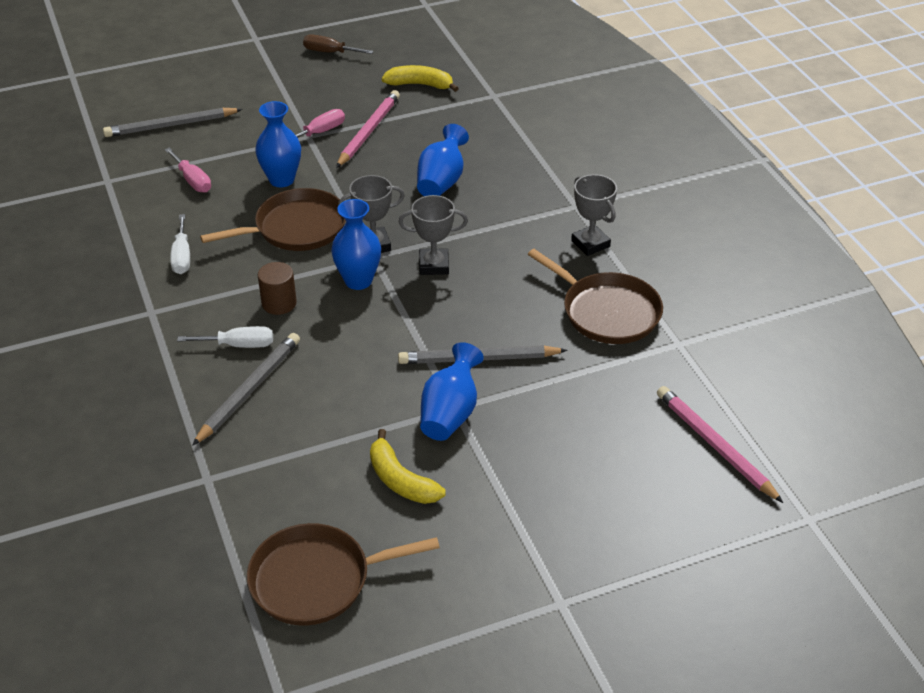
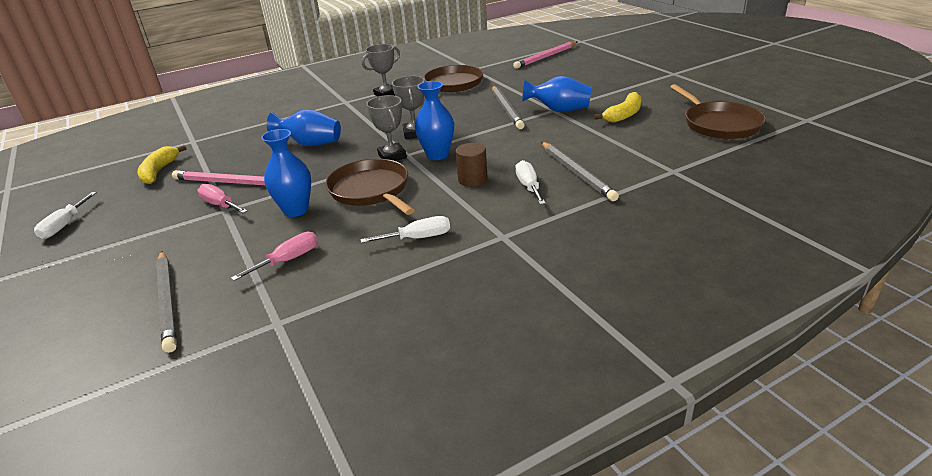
camera: 95 degrees left, 10 degrees down
grey pencil [192,333,300,446] -> grey pencil turned 135 degrees counterclockwise [541,142,619,201]
brown screwdriver [303,35,374,54] -> white screwdriver [34,192,97,239]

